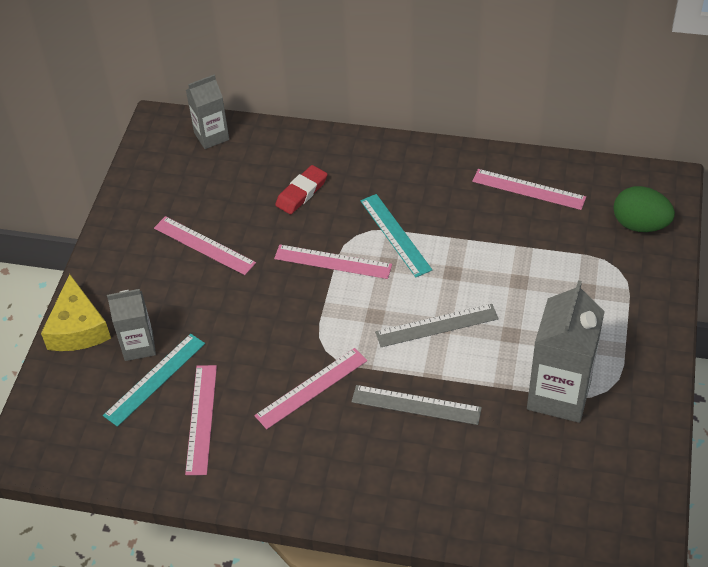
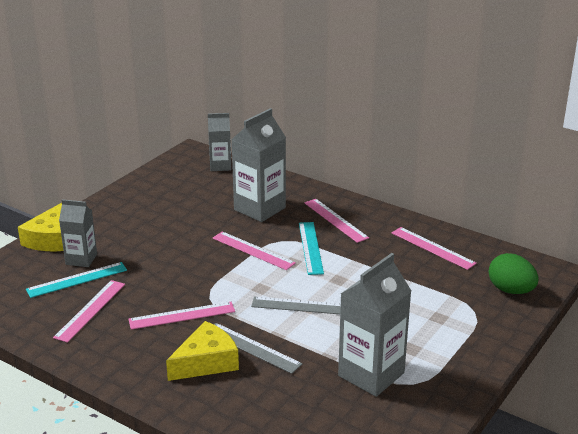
camera: 20 degrees right, 20 degrees down
pink ruler [154,216,256,275] -> pink ruler moved to [305,199,369,243]
red eraser [275,165,328,214] -> grey carton [231,108,286,222]
none -> yellow cheese [166,321,239,381]

